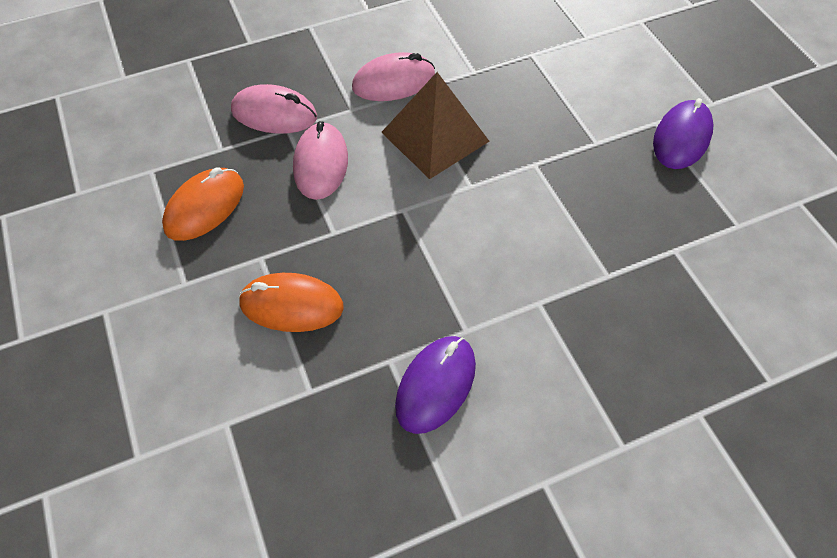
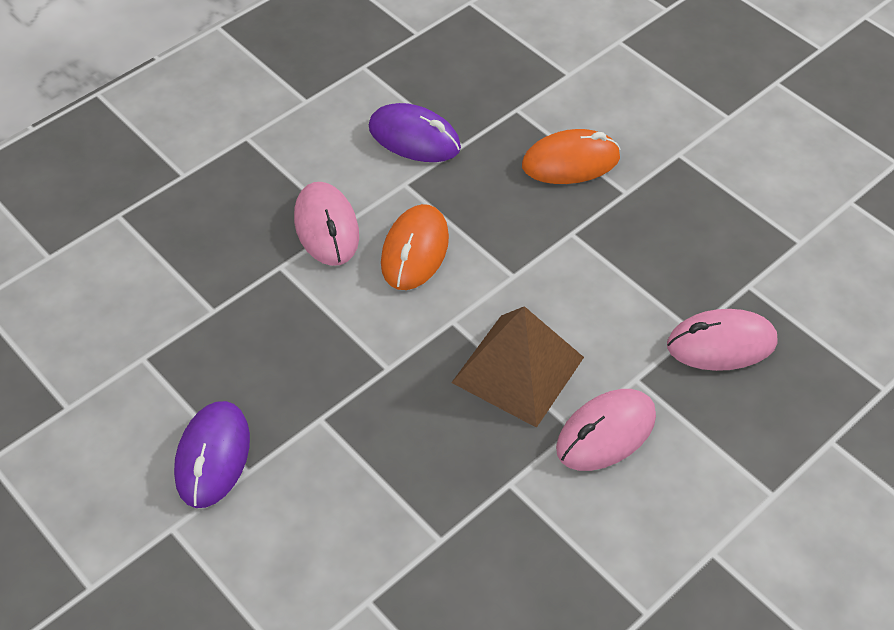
camera: 160 degrees right, 5 degrees down
orange mouse [162,167,244,241] -> orange mouse moved to [381,204,449,290]
pink mouse [293,121,348,200] -> pink mouse moved to [294,182,359,266]
purple mouse [395,336,476,434] -> purple mouse turned 75 degrees counterclockwise [369,103,461,162]

